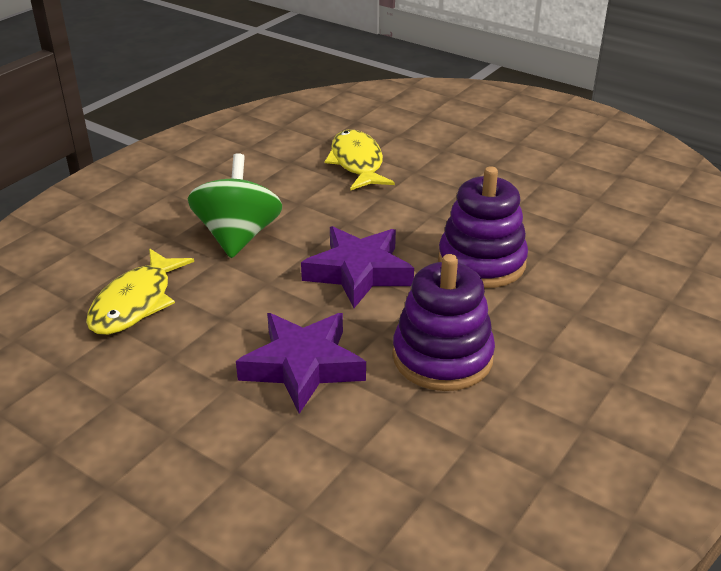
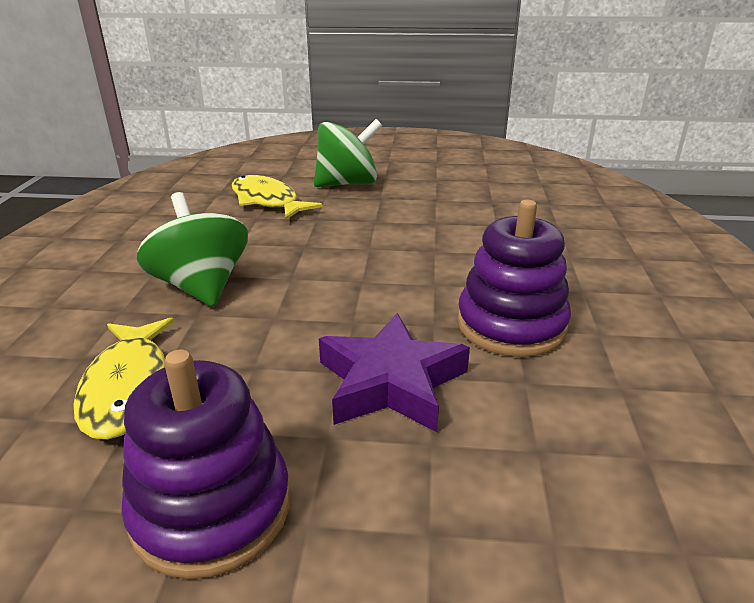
camera: 30 degrees left, 5 degrees down
purple star [301,226,414,308] -> none
purple stacking toy [438,166,528,288] -> purple stacking toy moved to [121,350,290,579]
none -> green spinning top [314,119,382,187]

